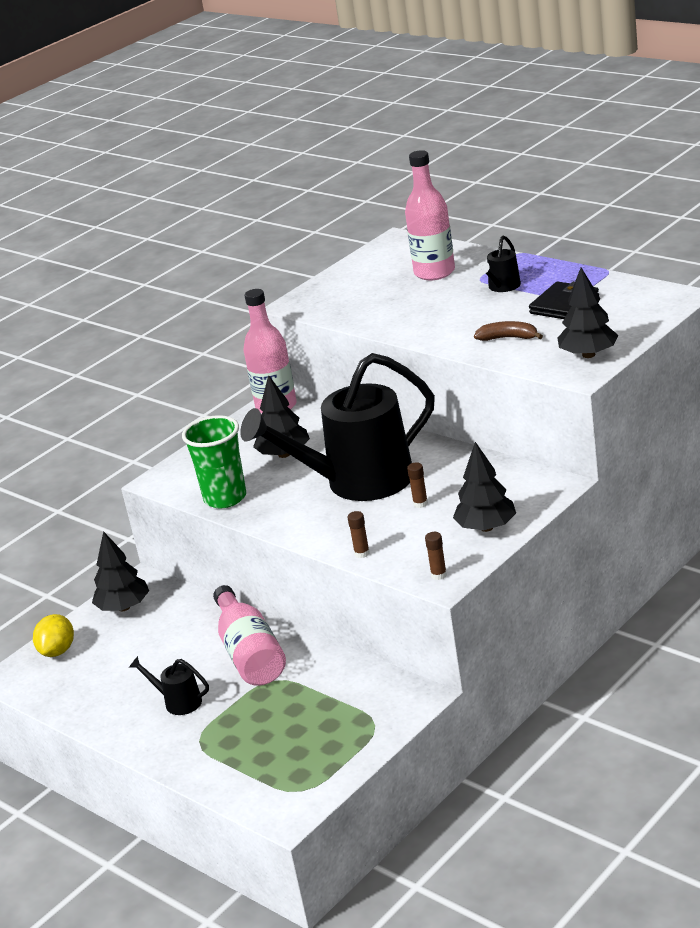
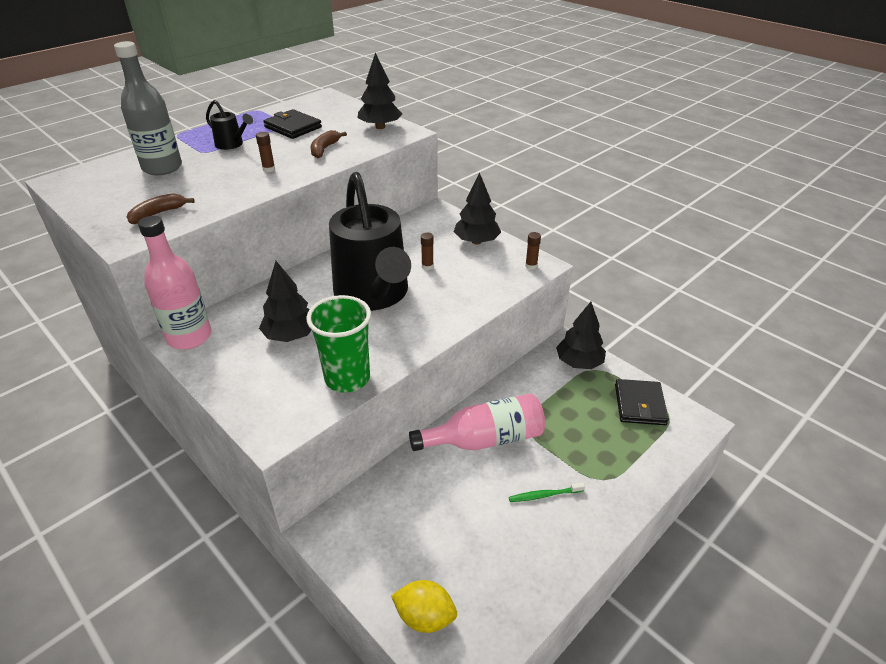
camera: 90 degrees left, 10 degrees up
black tree [92,531,149,611] -> black tree moved to [556,302,606,369]
black watering can [129,656,209,715] -> green toothbrush [509,482,585,502]
brown glue stick [348,511,370,558] -> brown glue stick moved to [256,132,275,172]
pink bottle [405,150,455,280] -> grey bottle [114,41,182,175]
none -> brown banana [127,193,195,224]
none -> black wallet [615,379,669,425]

